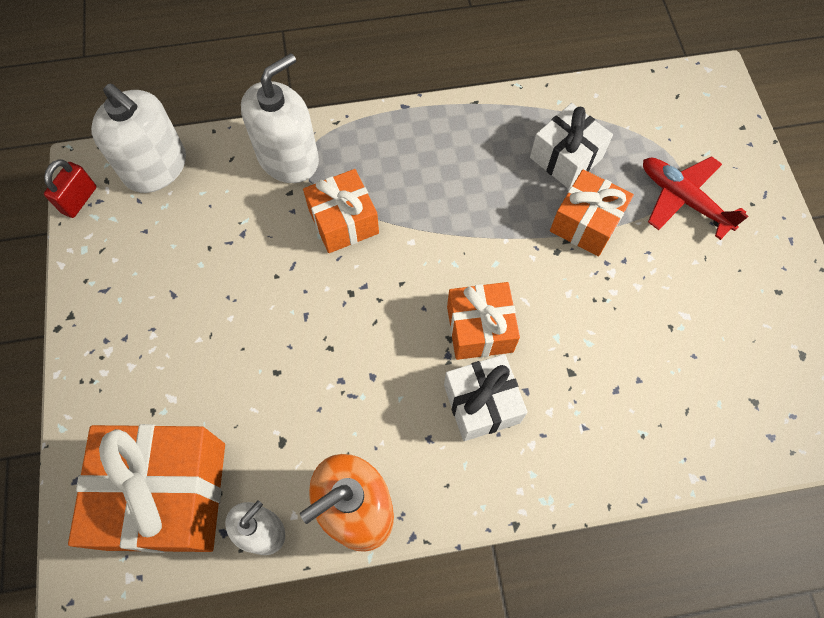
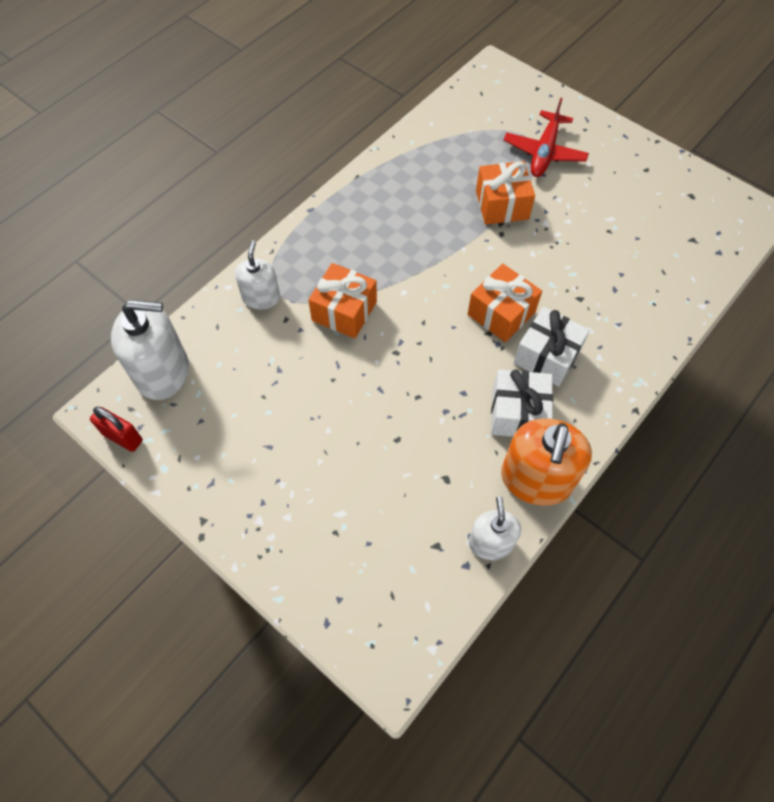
camera: 40 degrees left, 5 degrees down
red padlock [44,159,96,218] -> red padlock turned 45 degrees counterclockwise [90,406,143,452]
orange gift [68,424,225,553] -> none
white soap dispenser [241,53,319,183] -> white soap dispenser [235,240,280,309], size x0.60
white gift [530,103,613,189] -> white gift moved to [491,370,553,437]
red plane [643,156,748,240] -> red plane turned 75 degrees counterclockwise [503,98,589,177]

